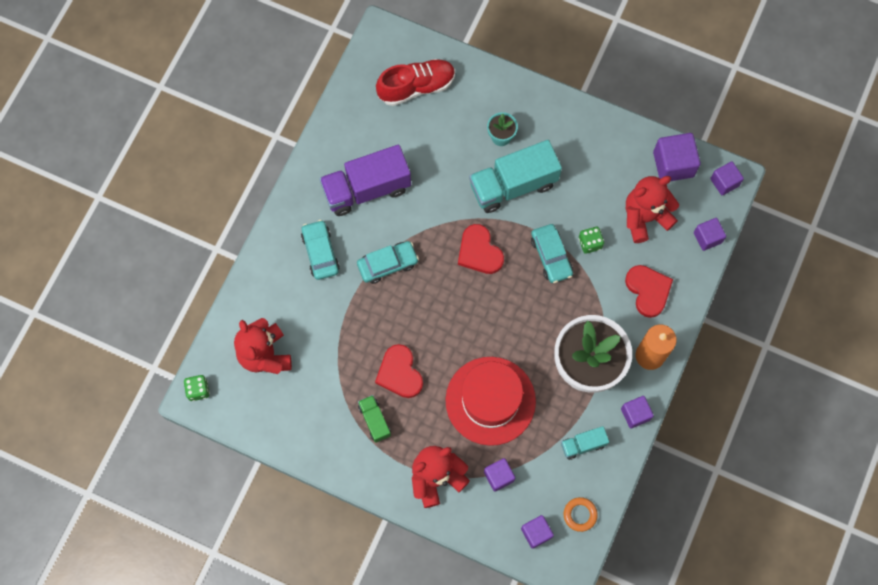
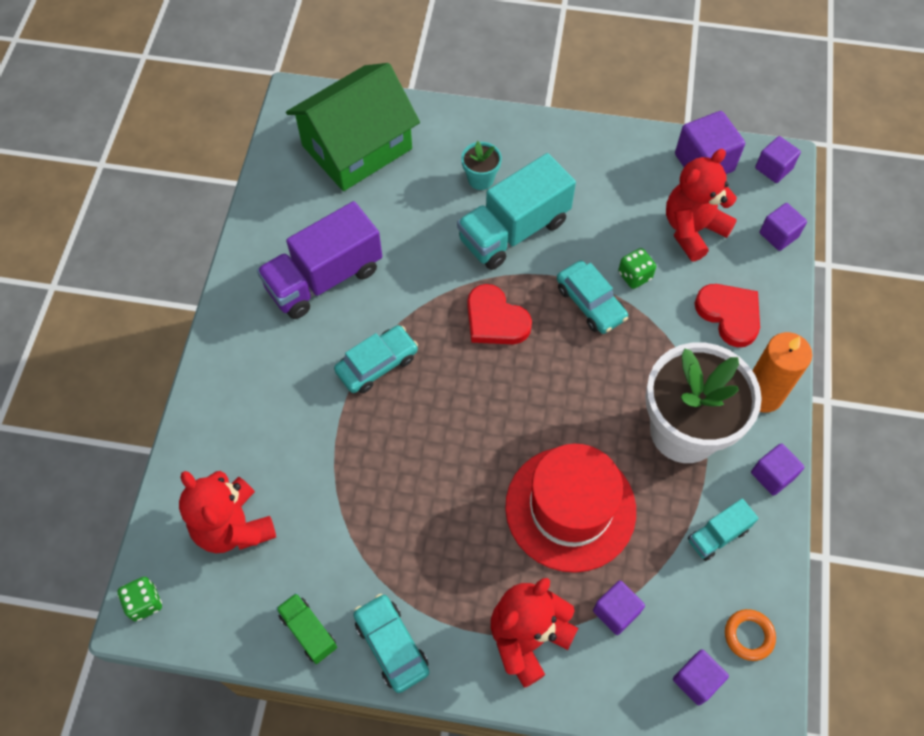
camera: 15 degrees left, 10 degrees down
turquoise car [301,220,339,280] -> turquoise car moved to [353,594,429,693]
green truck [358,395,391,443] -> green truck moved to [276,593,337,664]
red heart [375,344,423,398] -> none
red shoe [376,59,455,106] -> green house [286,63,420,191]

